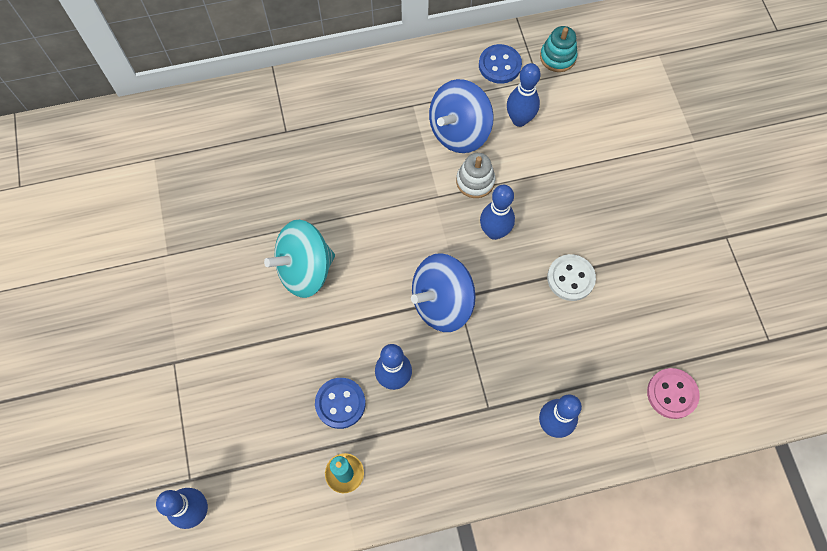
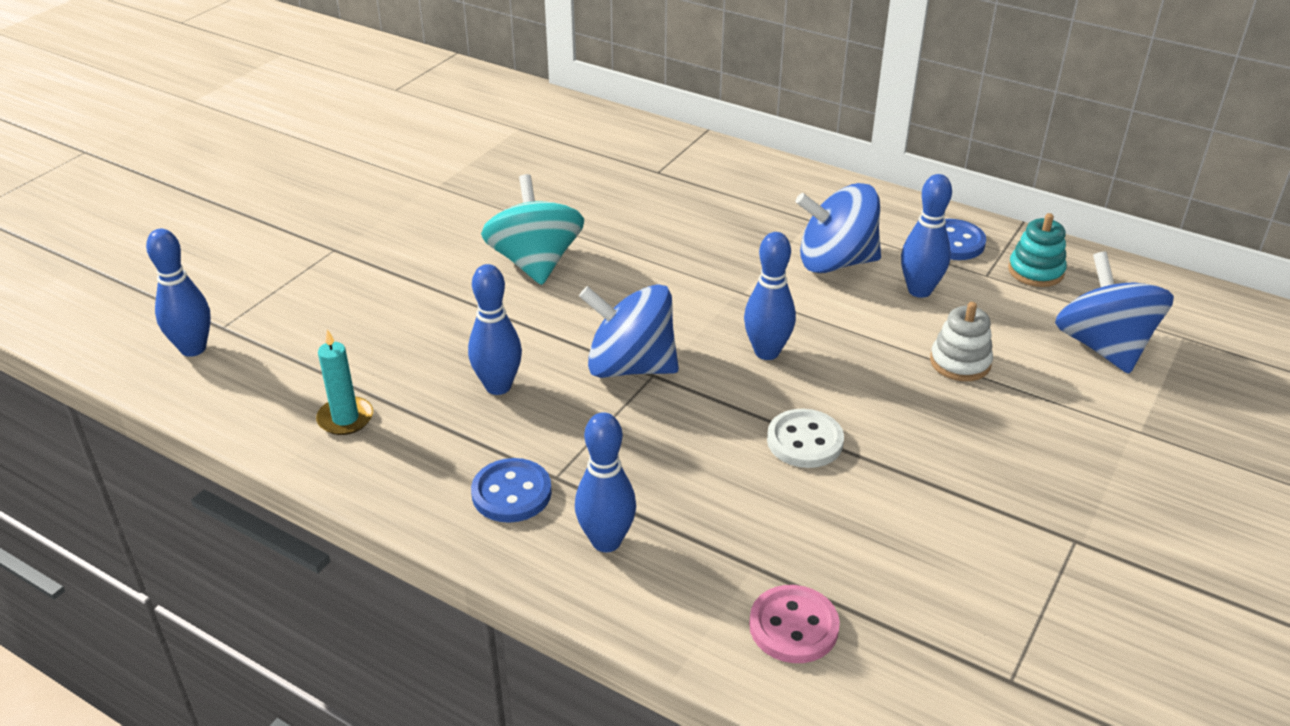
camera: 45 degrees right, 30 degrees down
turquoise spinning top [264,220,335,298] -> turquoise spinning top turned 60 degrees clockwise [481,174,584,285]
blue button [315,378,366,429] -> blue button moved to [471,458,552,523]
white stacking toy [456,153,495,198] -> white stacking toy moved to [930,302,993,381]
none -> blue spinning top [1055,251,1174,374]

